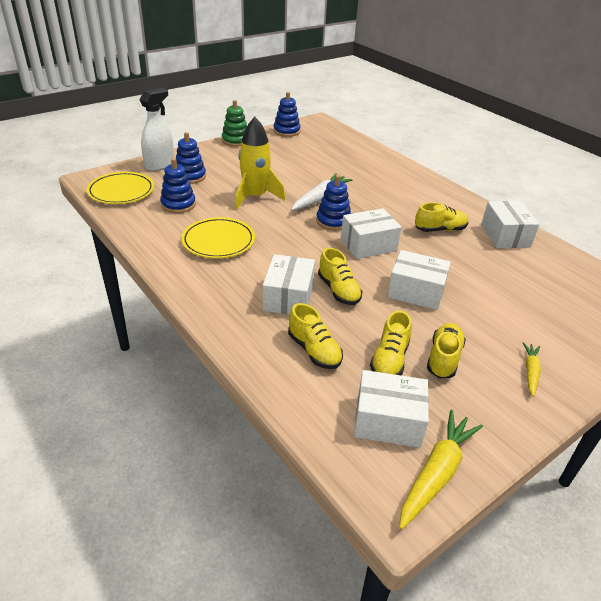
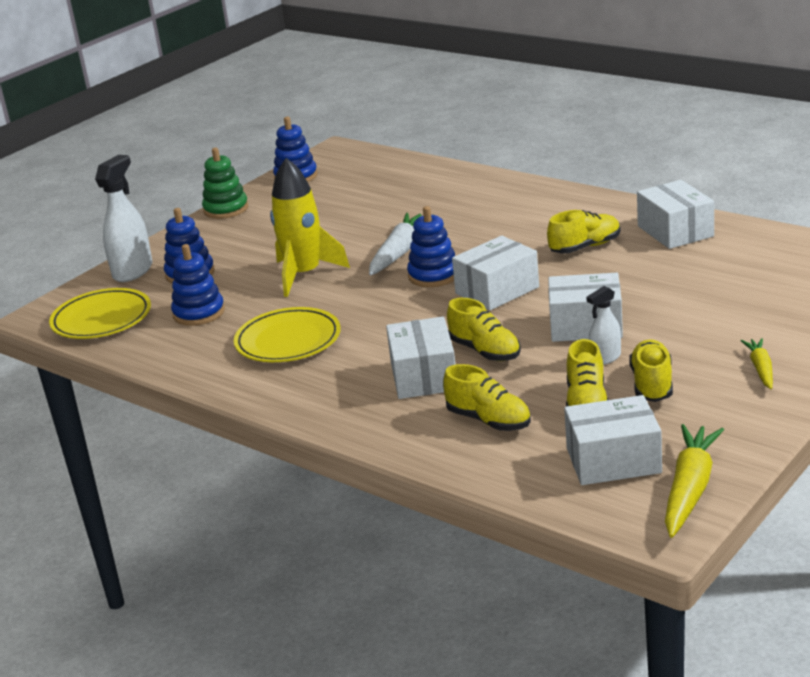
camera: 10 degrees left, 10 degrees down
none -> white spray bottle [586,286,621,365]

